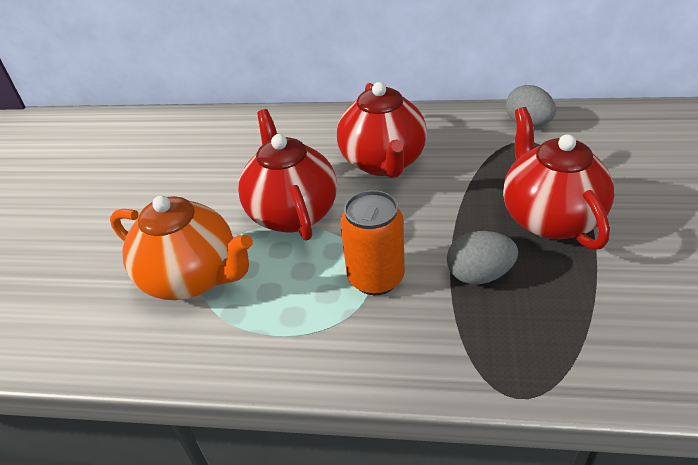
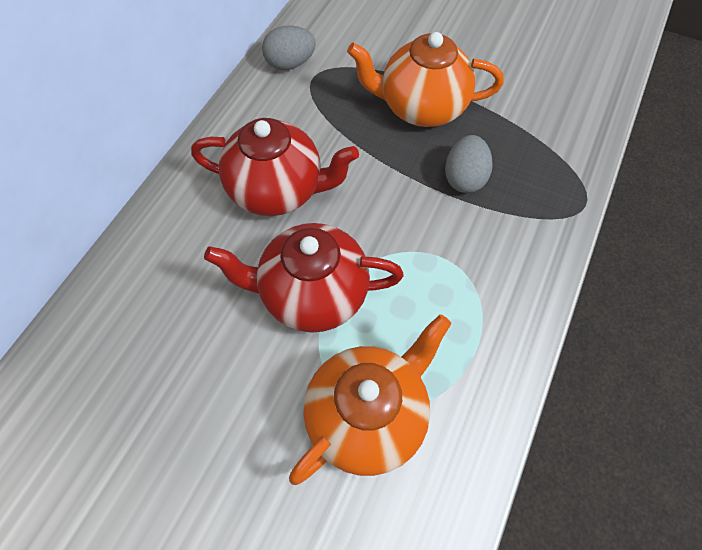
camera: 75 degrees left, 20 degrees up
orange can [340,190,405,295] -> none
red teapot [503,107,614,250] -> orange teapot [347,32,504,127]

